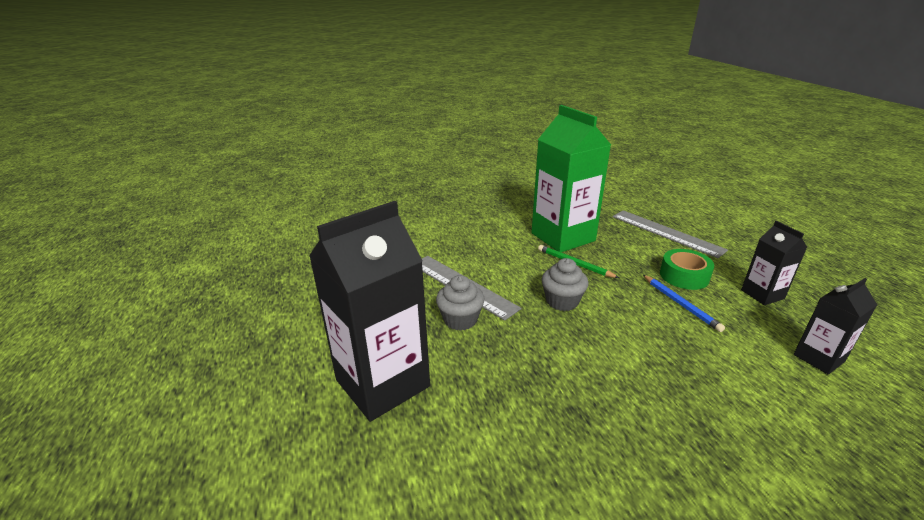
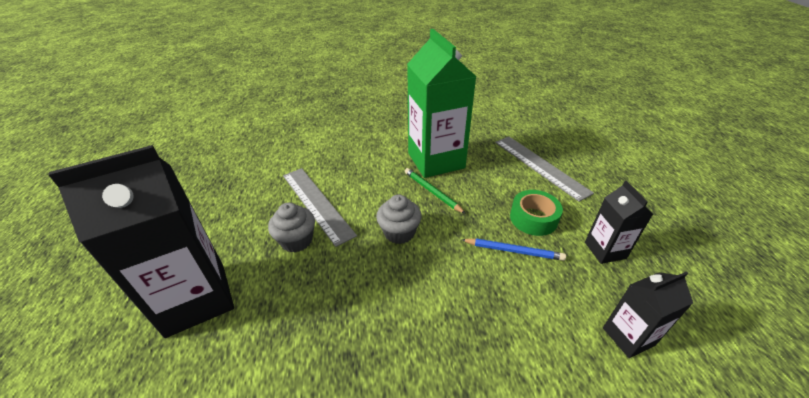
camera: 10 degrees right, 10 degrees up
blue pencil [643,275,725,332] -> blue pencil turned 60 degrees counterclockwise [461,239,566,261]

